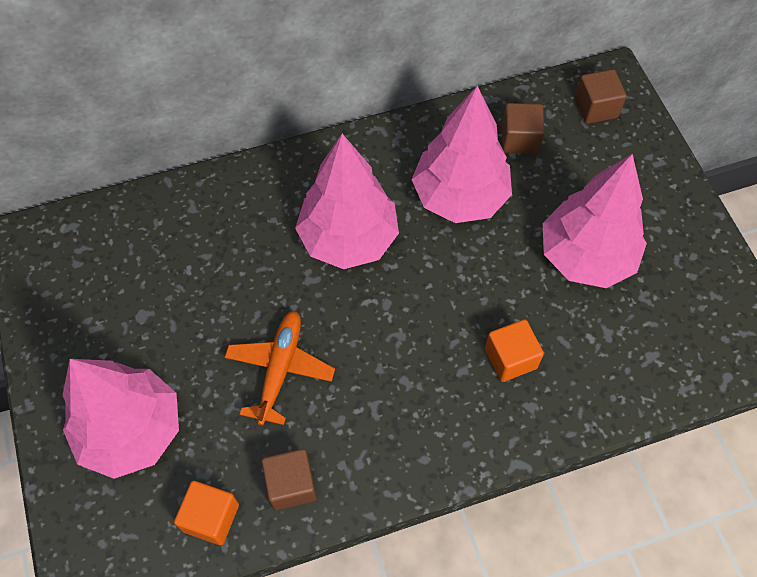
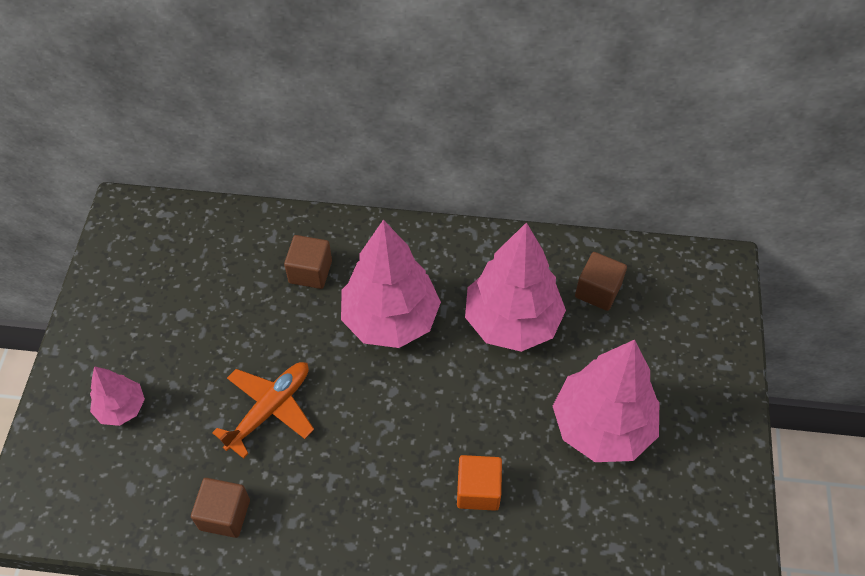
camera: 25 degrees right, 5 degrees down
pink tree [62,359,179,479] -> pink tree [90,366,145,426], size x0.51
orange cube [174,481,239,545] -> none
brown cube [575,69,627,124] -> brown cube moved to [284,235,332,289]

